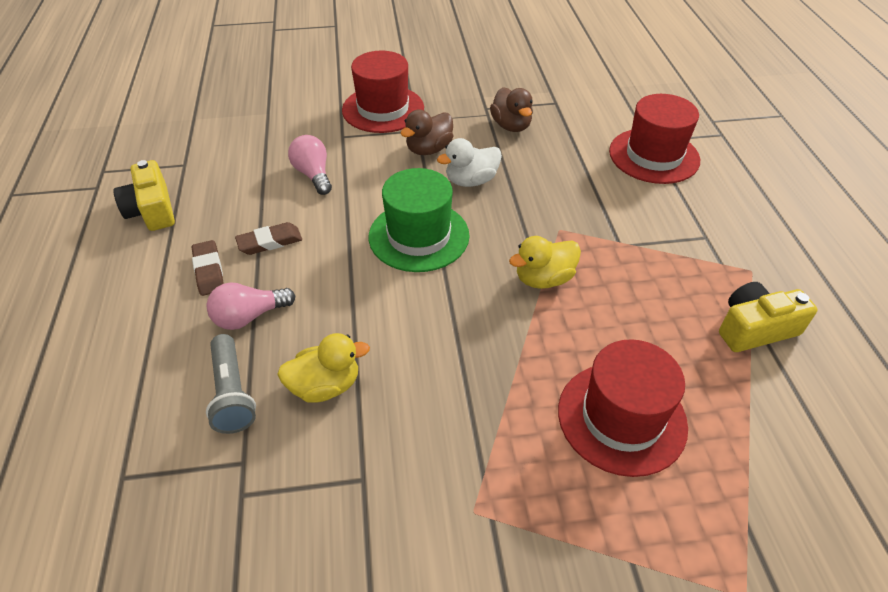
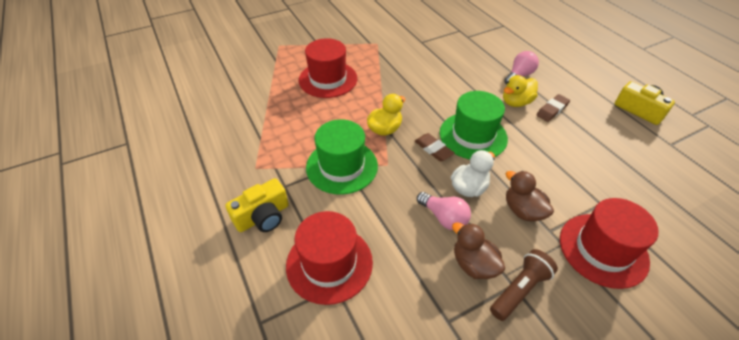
camera: 160 degrees right, 0 degrees up
brown eraser [192,240,224,296] -> brown eraser moved to [415,133,455,161]
grey flashlight [206,334,256,434] -> none
yellow duck [277,333,370,402] -> yellow duck moved to [503,75,538,107]
pink light bulb [288,135,332,195] -> pink light bulb moved to [417,192,471,230]
brown duck [400,110,453,155] -> brown duck turned 60 degrees counterclockwise [506,171,554,222]
yellow camera [719,282,818,352] -> yellow camera moved to [225,178,289,232]
none -> green hat [306,119,378,195]
none -> brown flashlight [490,249,558,321]

